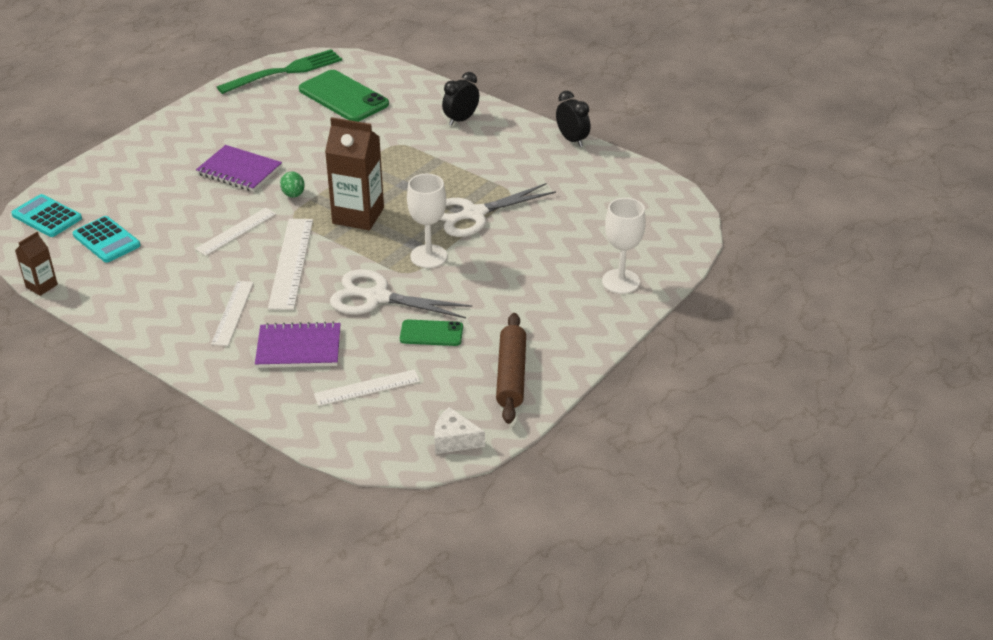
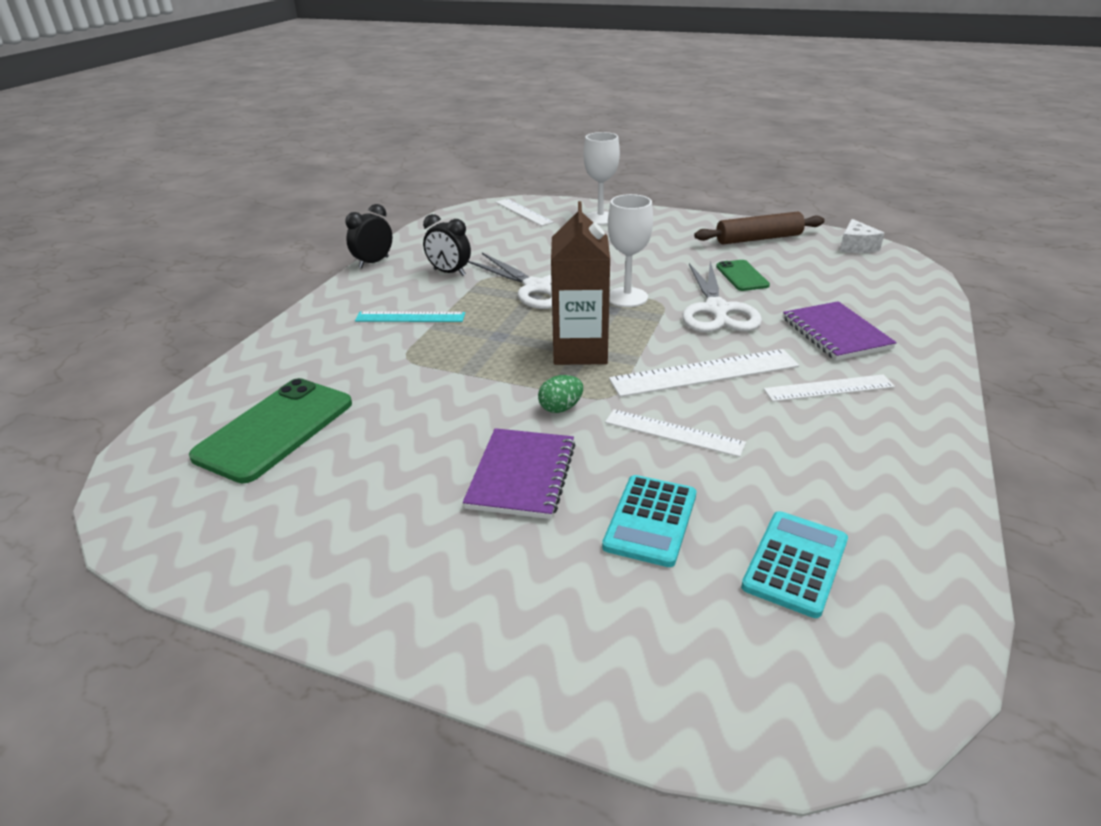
camera: 105 degrees left, 5 degrees down
turquoise calculator [11,194,82,237] -> turquoise calculator moved to [602,475,696,567]
brown carton [15,232,58,296] -> none
green fork [217,49,342,94] -> none
white ruler [314,369,420,406] -> white ruler moved to [496,199,554,226]
black clock [442,72,479,126] -> black clock moved to [423,214,471,276]
none -> turquoise ruler [355,311,465,322]

